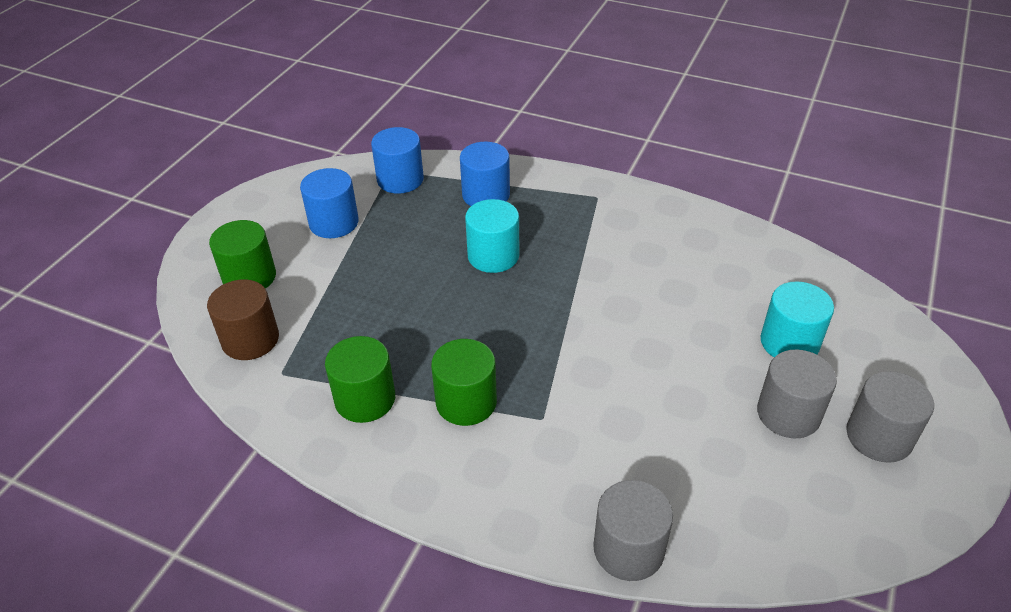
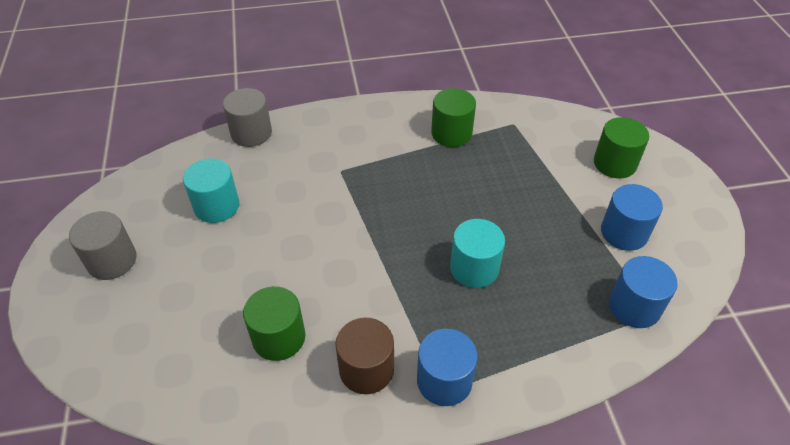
camera: 145 degrees right, 5 degrees up
brown cylinder [207,279,279,360] -> brown cylinder moved to [335,317,394,394]
green cylinder [431,339,497,426] -> green cylinder moved to [243,286,305,361]
blue cylinder [460,142,510,206] -> blue cylinder moved to [417,329,478,406]
grey cylinder [757,350,837,438] -> none
turquoise cylinder [761,281,834,357] -> turquoise cylinder moved to [183,158,239,223]

